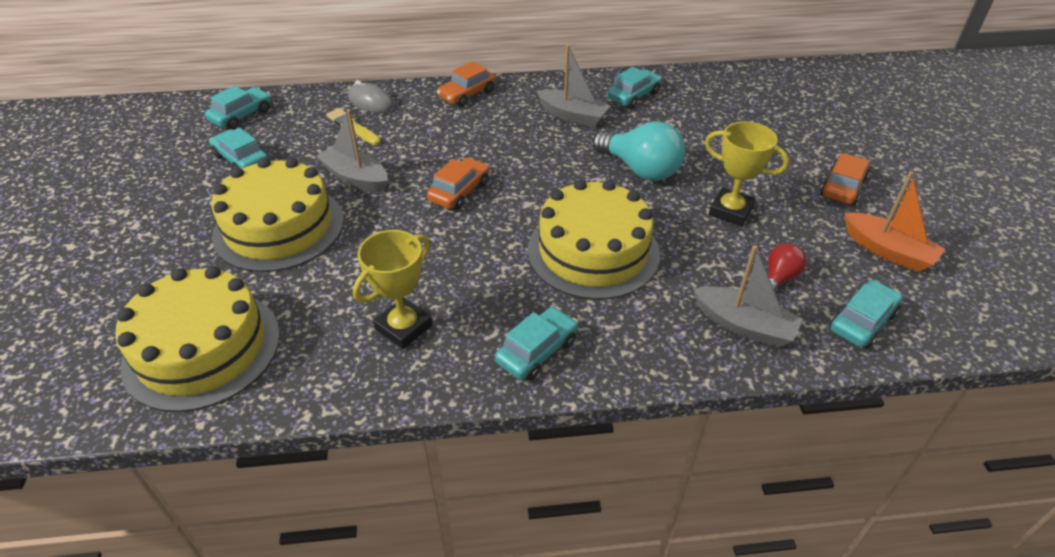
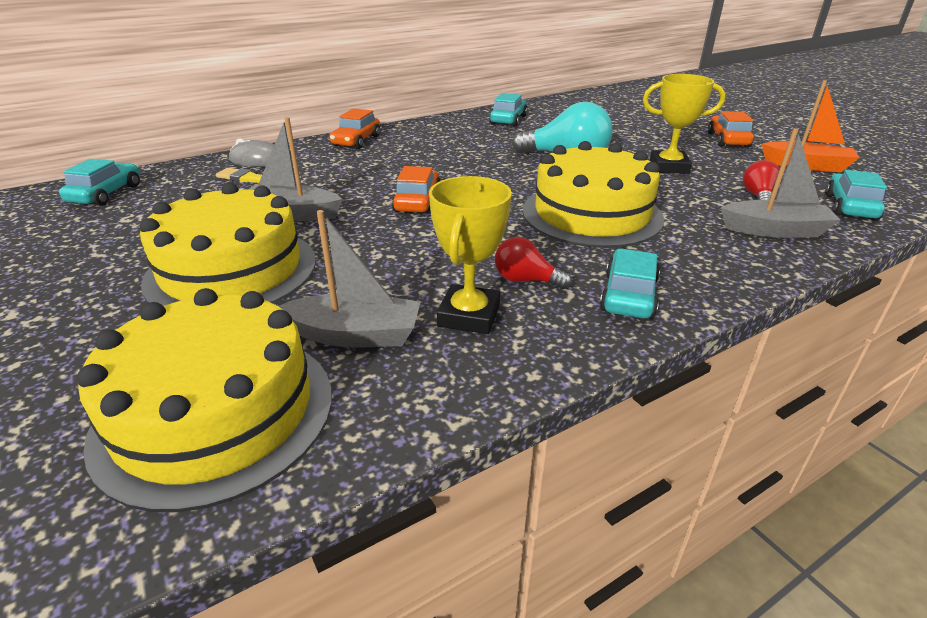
camera: 25 degrees left, 10 degrees down
turquoise car [209,128,268,169] -> none
grey boat [537,45,611,127] -> grey boat moved to [279,210,421,347]
none -> red light bulb [495,237,572,289]

